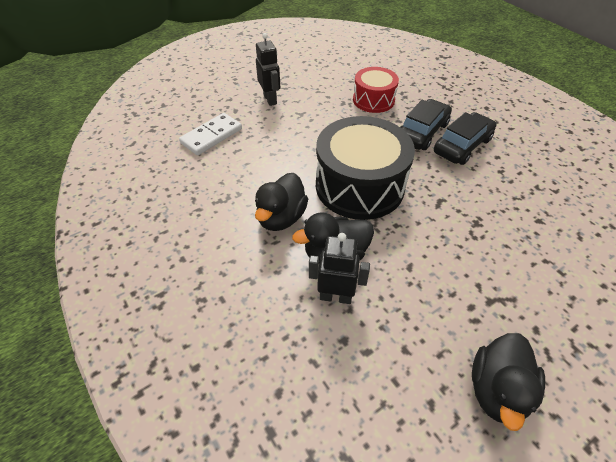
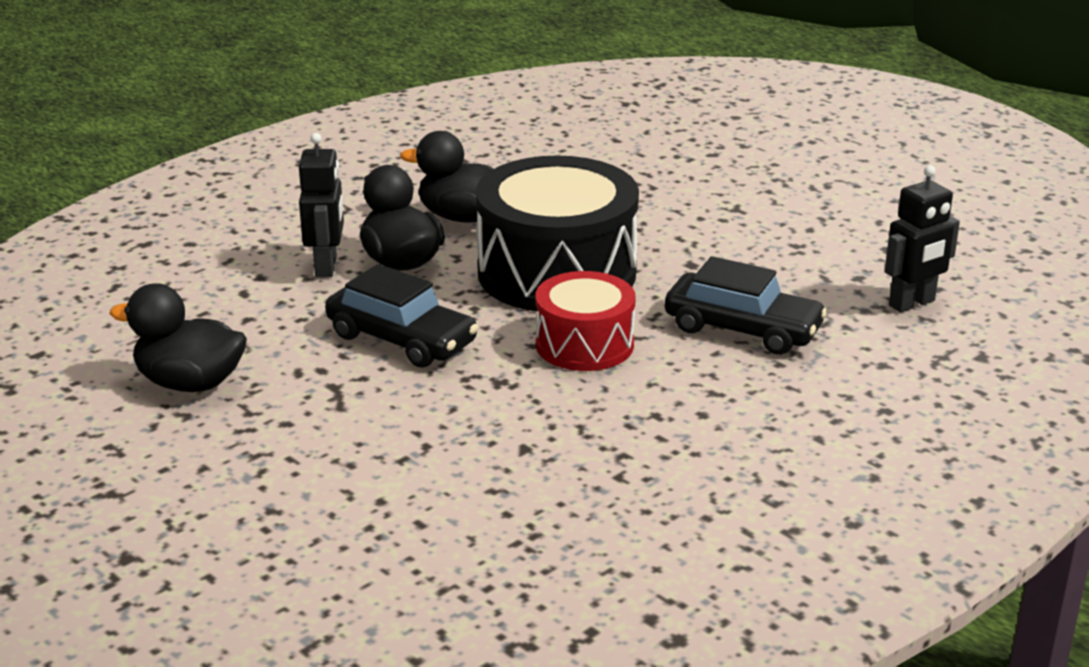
camera: 80 degrees right, 20 degrees down
white domino [179,113,242,155] -> none
black robot [256,33,281,106] -> black robot moved to [885,165,960,313]
red drum [353,67,399,113] -> red drum moved to [536,271,636,371]
black car [434,112,497,165] -> black car moved to [325,264,479,368]

